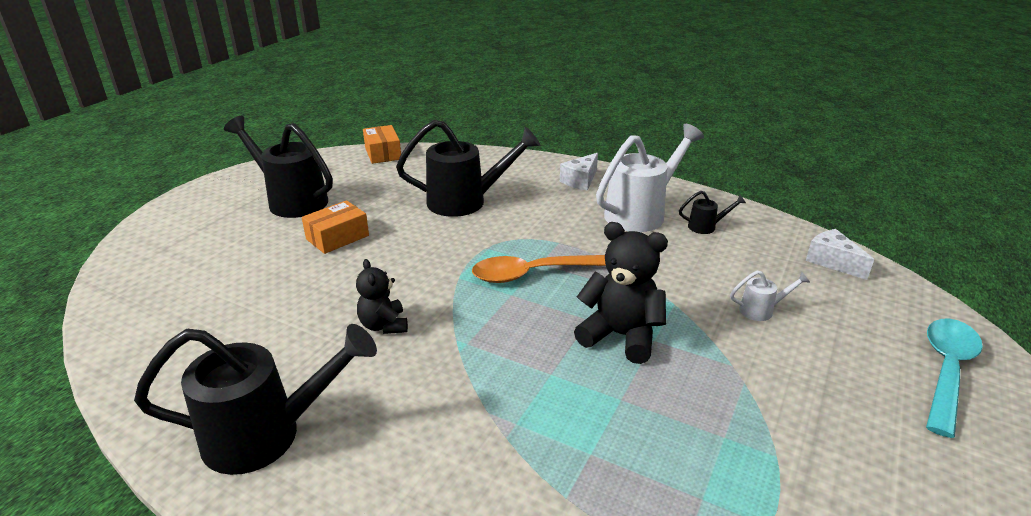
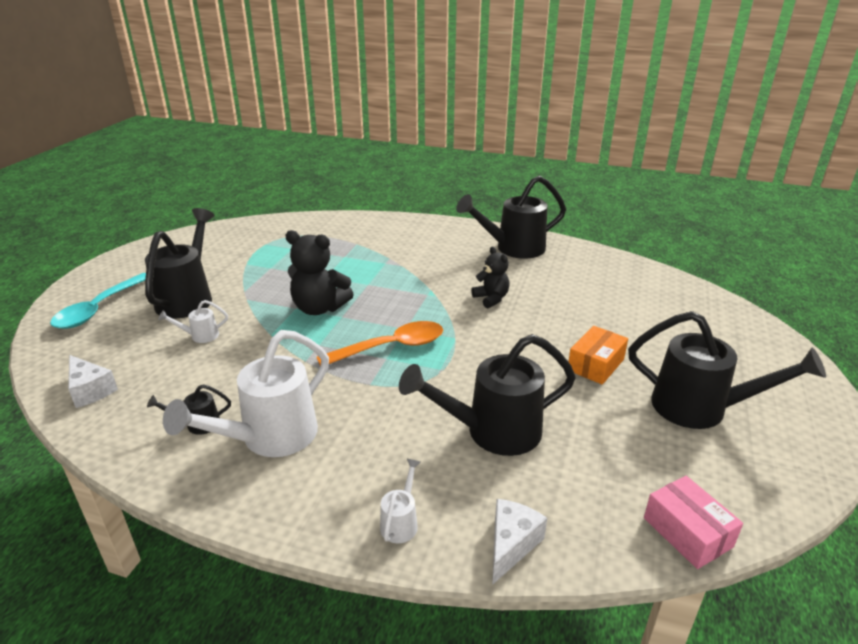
camera: 170 degrees right, 0 degrees up
orange box [363,125,401,164] -> pink box [644,476,743,569]
white cheese [560,153,598,191] -> white cheese moved to [492,499,547,585]
none -> black watering can [145,208,214,318]
none -> white watering can [380,459,421,543]

